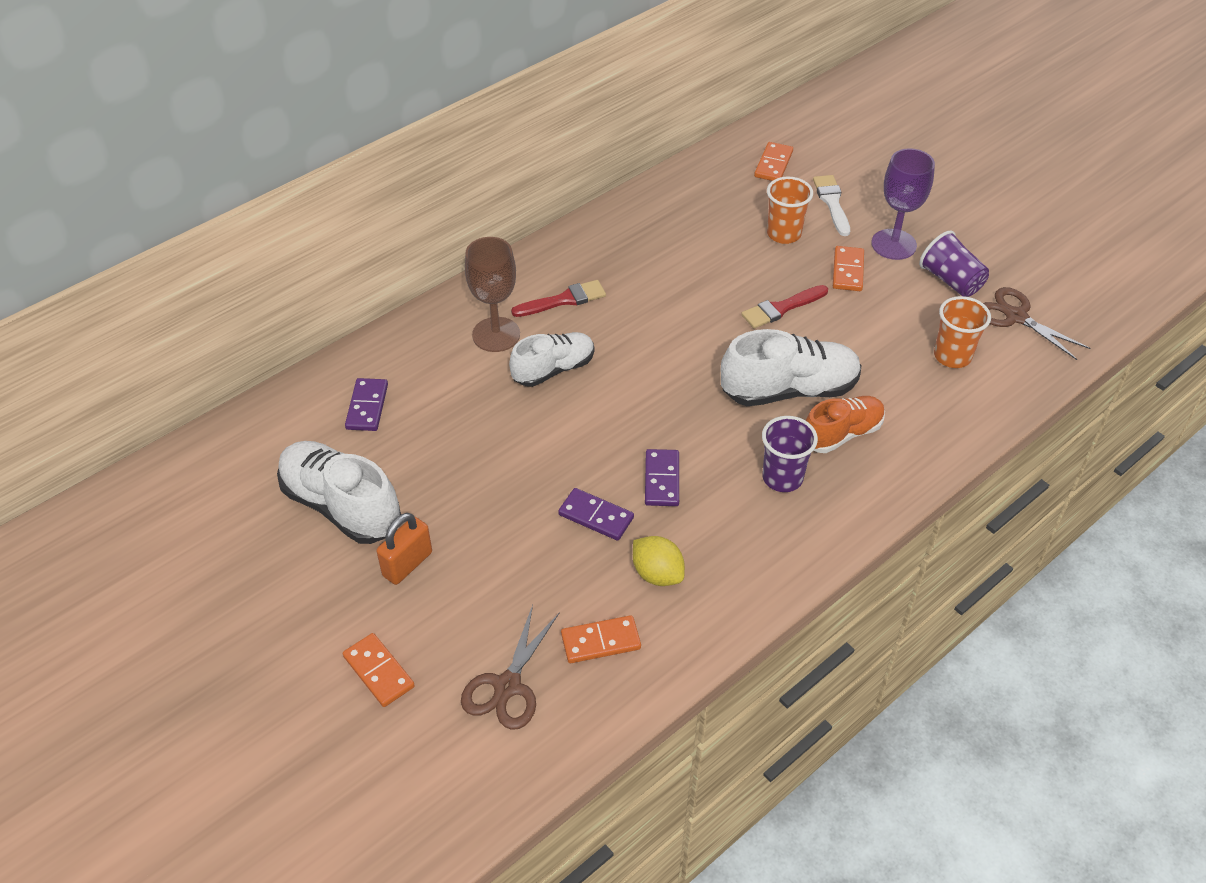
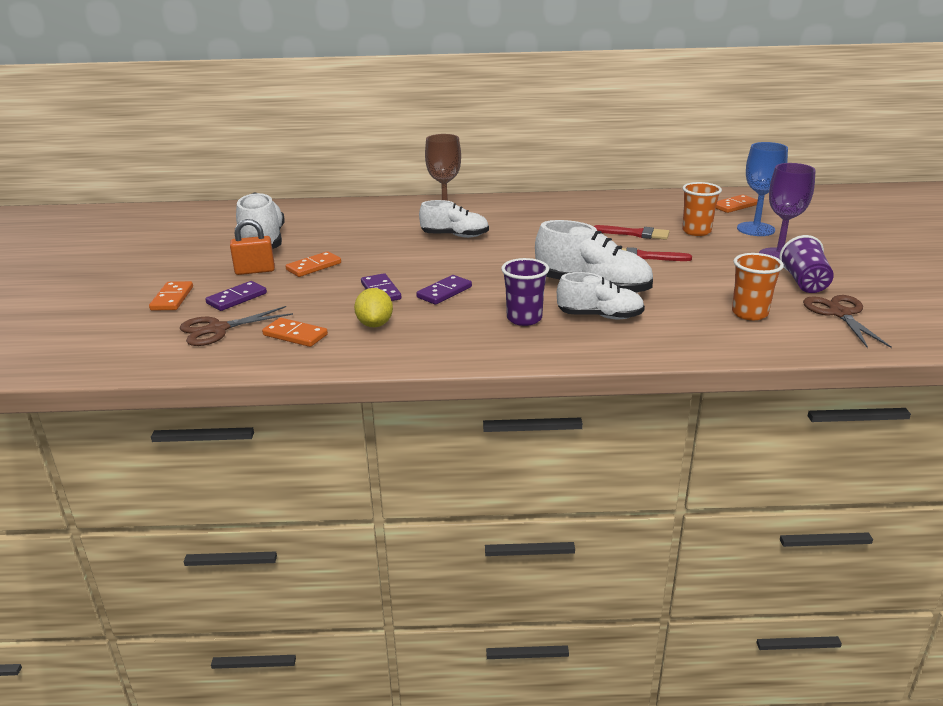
camera: 40 degrees right, 20 degrees down
purple domino [345,378,388,431] -> purple domino moved to [205,281,267,311]
red brush [511,280,606,317] -> red brush moved to [593,225,670,240]
orange shoe [805,396,885,453] -> white shoe [557,272,645,319]
white brush [813,175,850,236] -> blue goblet [737,142,788,236]
orange domino [833,246,864,291] -> orange domino moved to [285,251,341,277]

